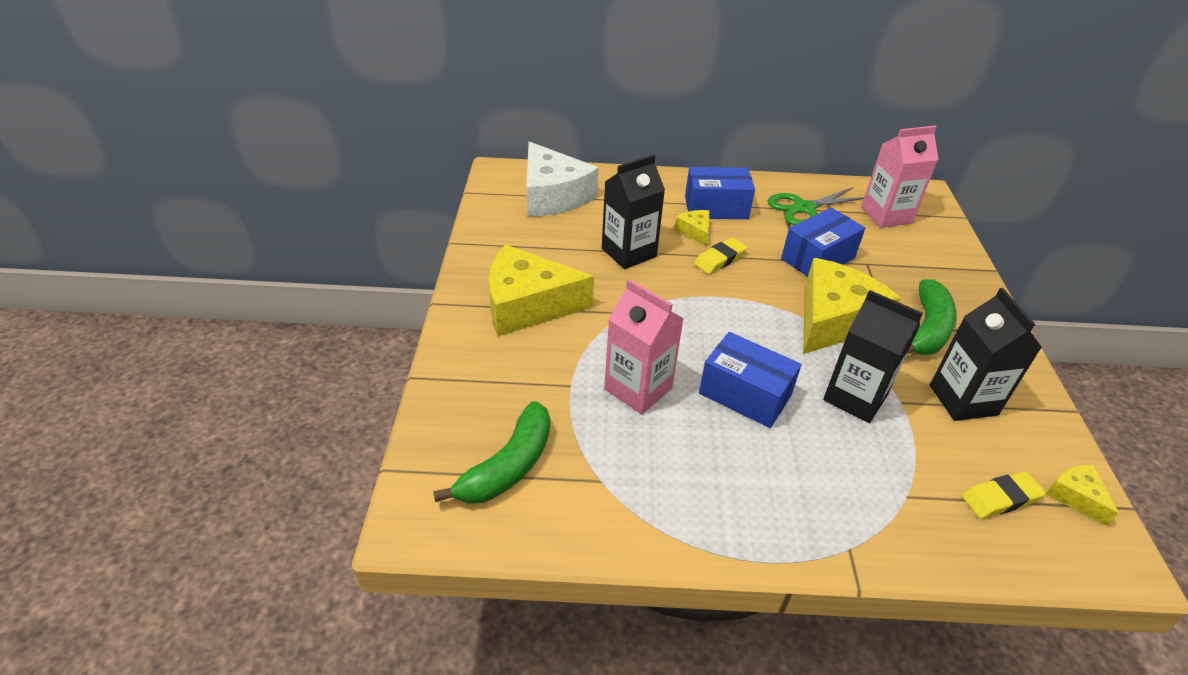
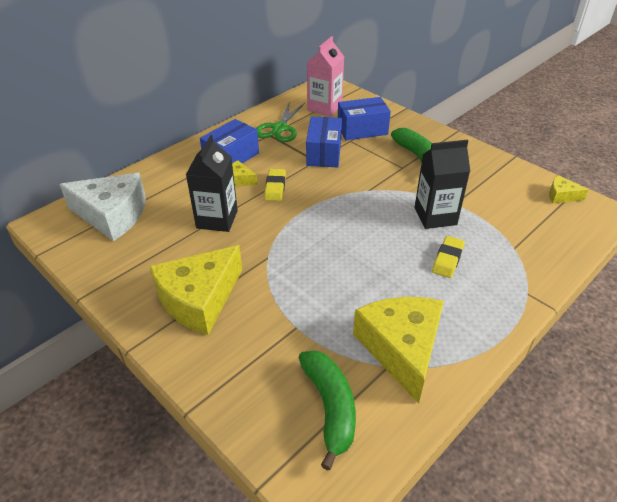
camera: 45 degrees left, 0 degrees up
pink carton [604,279,684,414] -> none
blue box [699,332,802,428] -> blue box moved to [338,97,391,140]
yellow cheese [803,258,901,354] -> yellow cheese moved to [353,297,444,404]
black carton [930,288,1042,421] -> none
yellow eraser [962,471,1046,519] -> yellow eraser moved to [432,236,465,278]

